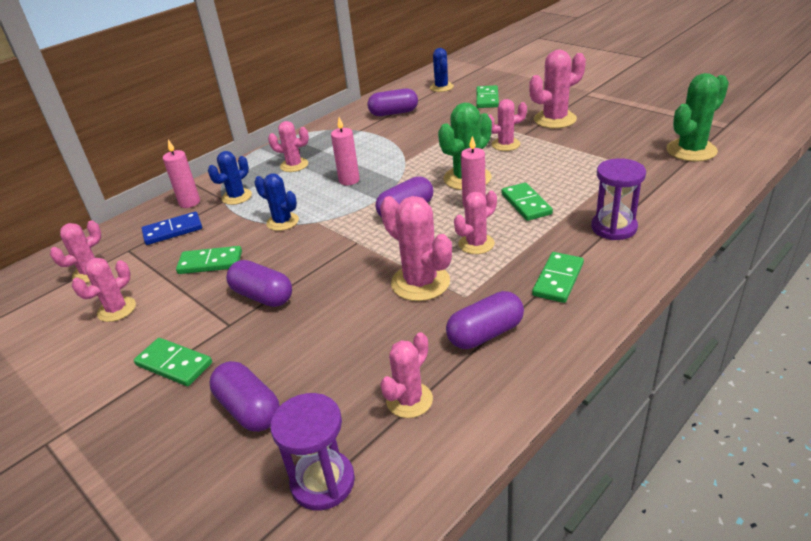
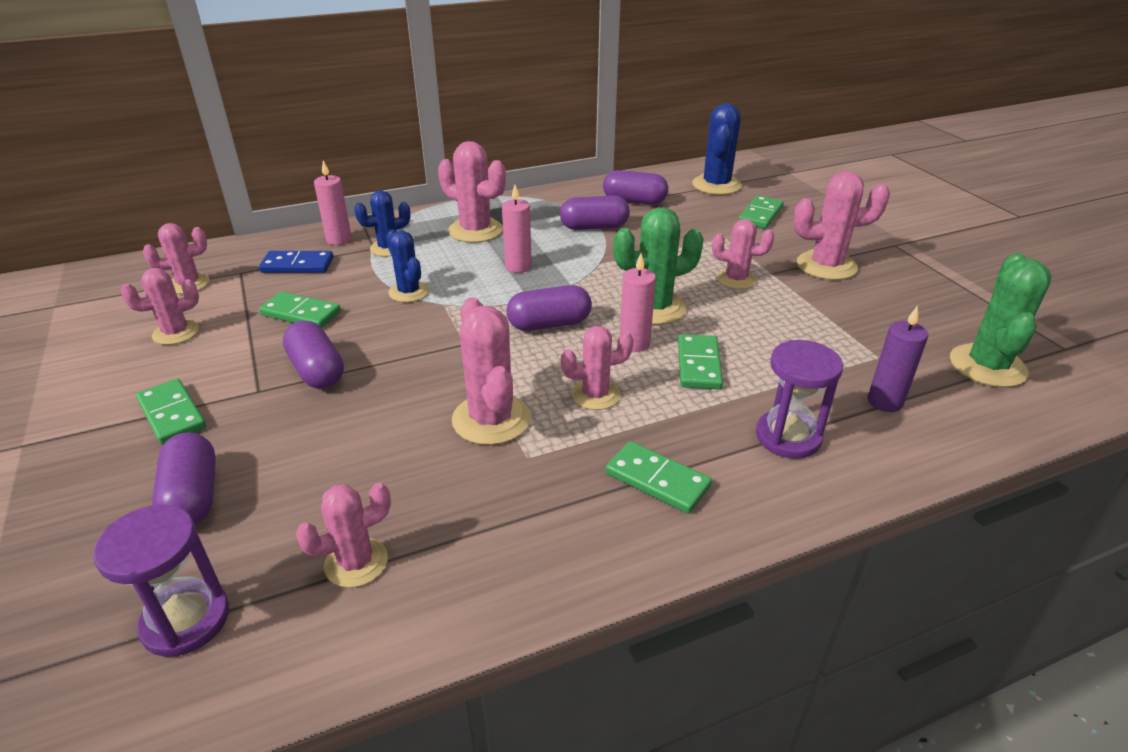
camera: 20 degrees right, 0 degrees up
pink cactus [268,121,309,172] -> pink cactus [438,141,506,243], size x1.55
blue cactus [430,48,454,92] -> blue cactus [692,103,742,195], size x1.55
purple capsule [446,291,524,349] -> purple capsule moved to [560,195,630,230]
green domino [532,252,584,303] -> green domino turned 75 degrees clockwise [606,441,712,514]
green cactus [666,73,729,162] -> green cactus turned 60 degrees counterclockwise [950,253,1051,387]
none -> purple candle [868,306,928,412]

